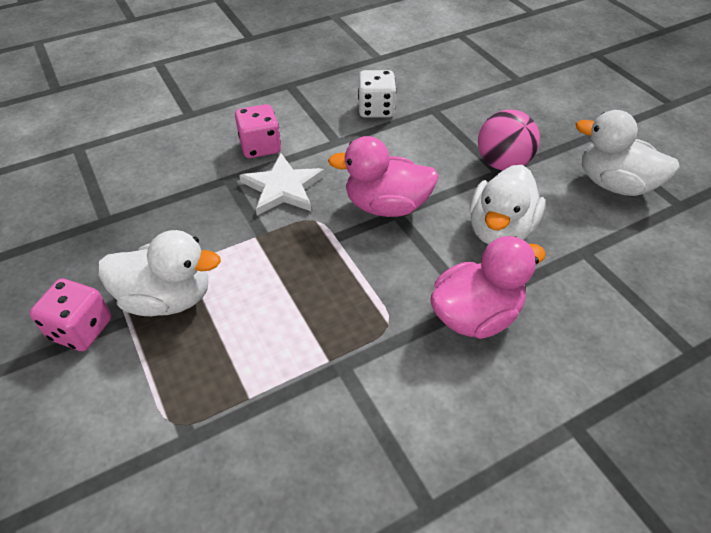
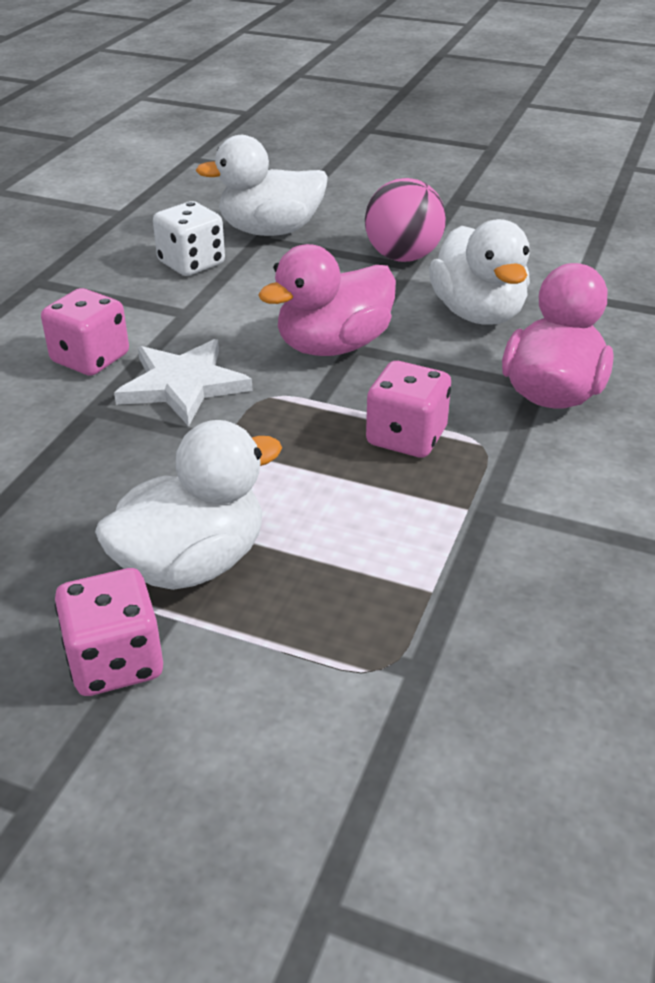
camera: 40 degrees left, 10 degrees down
white duck [576,110,680,196] -> white duck moved to [195,135,328,236]
none -> pink dice [366,361,451,458]

